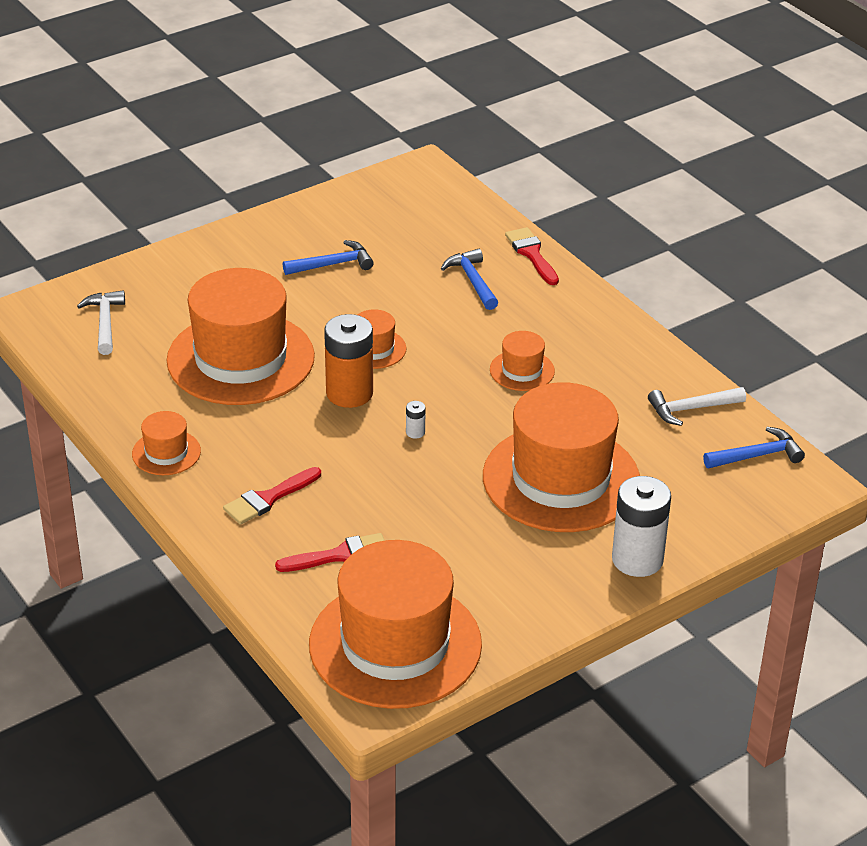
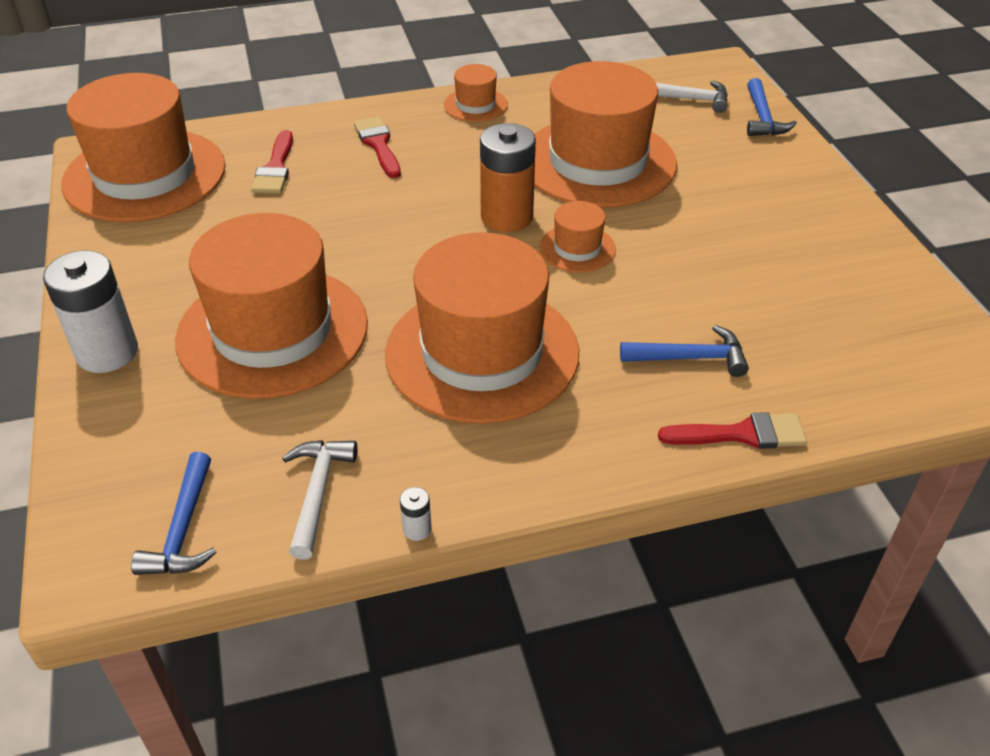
camera: 110 degrees right, 5 degrees up
blue hammer [283,240,374,275] -> blue hammer moved to [747,78,797,136]
white battery [406,401,426,439] -> white battery moved to [400,487,432,541]
orange hat [490,331,555,391] -> orange hat [385,232,579,424], size x2.27

